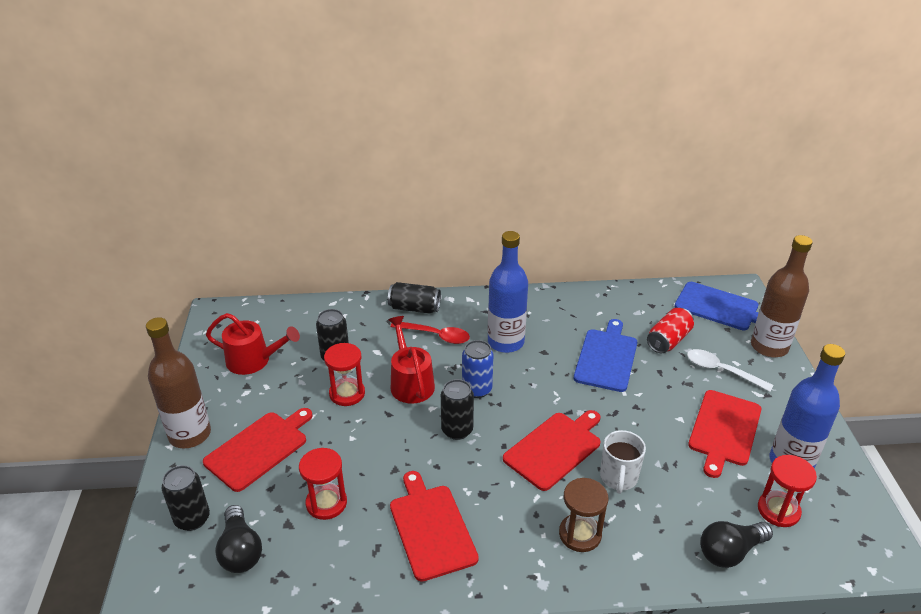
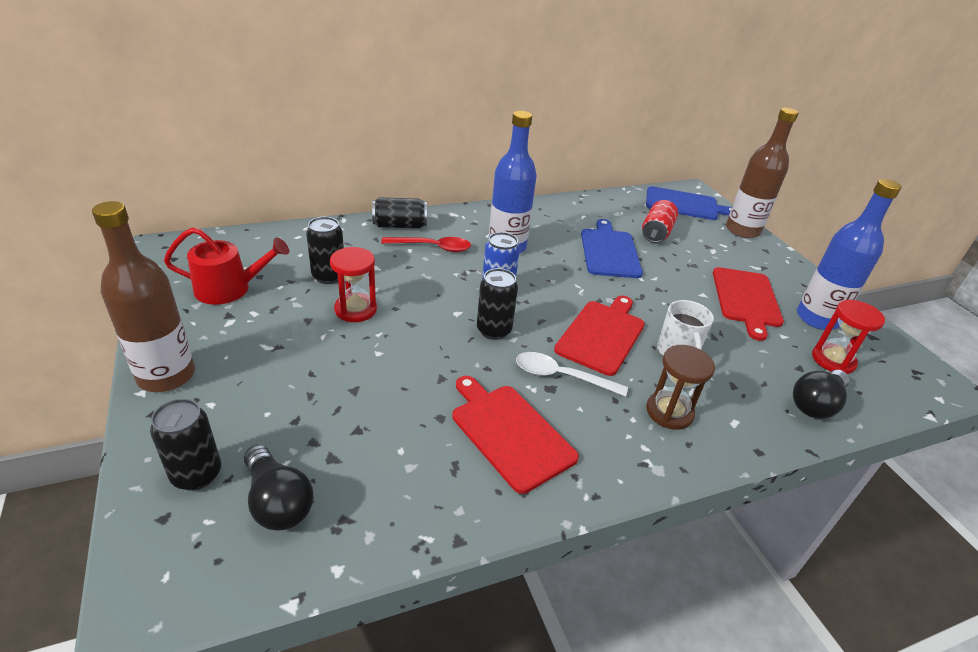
camera: 20 degrees left, 0 degrees up
red cutting board [203,408,313,492] -> none
red hourglass [299,448,347,520] -> none
red watering can [389,316,435,404] -> none
white spoon [687,349,774,392] -> white spoon moved to [516,352,628,397]

